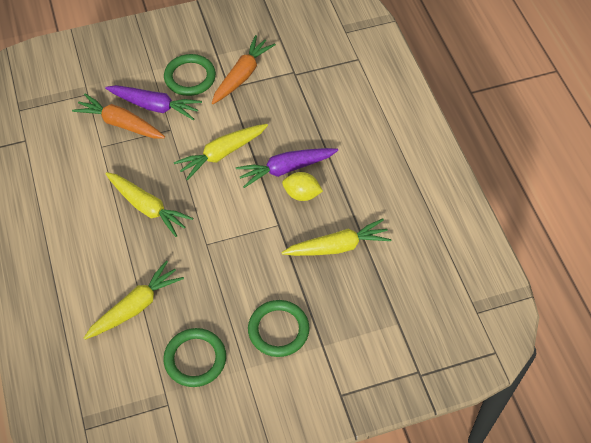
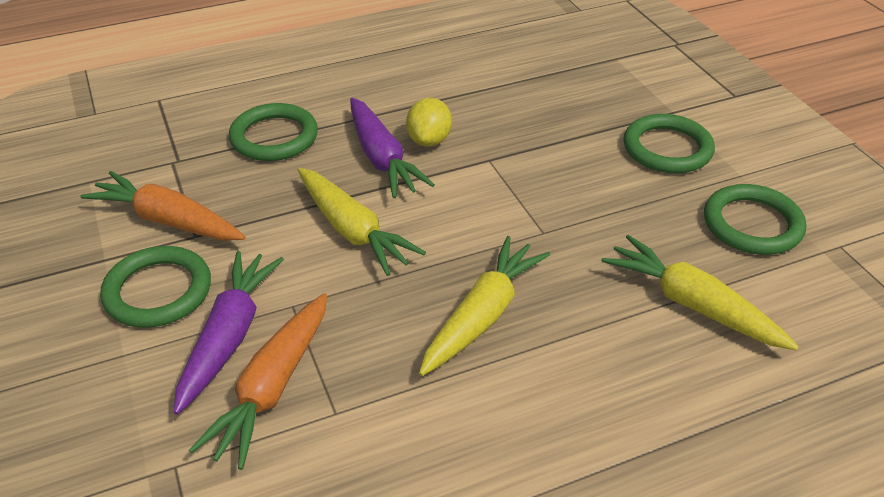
camera: 95 degrees left, 15 degrees down
yellow carrot [282,218,391,256] -> none
none -> green ring [229,103,318,161]

